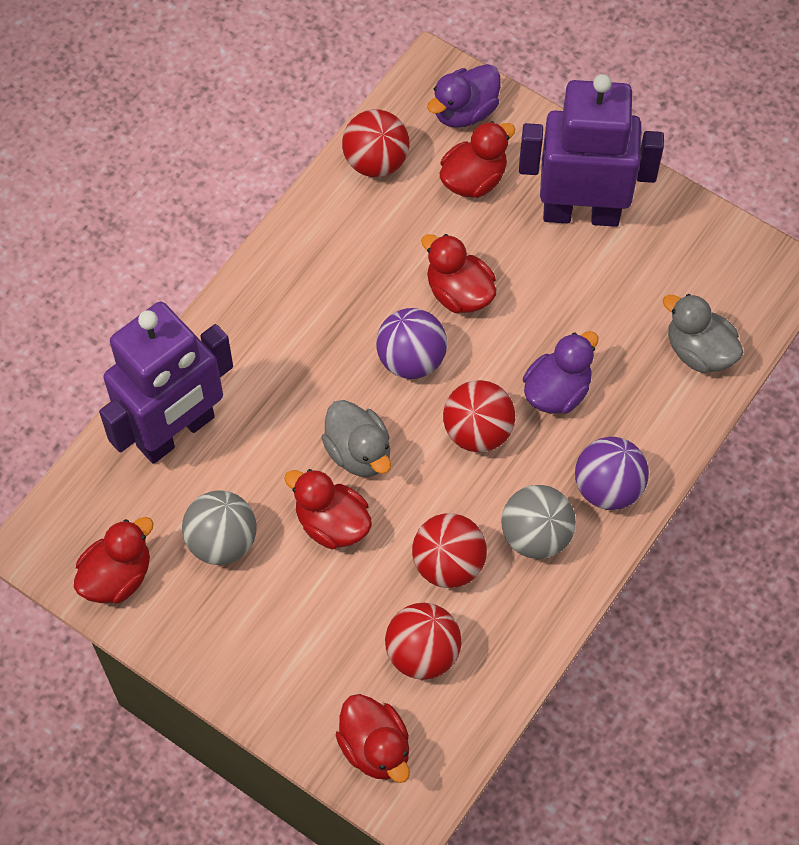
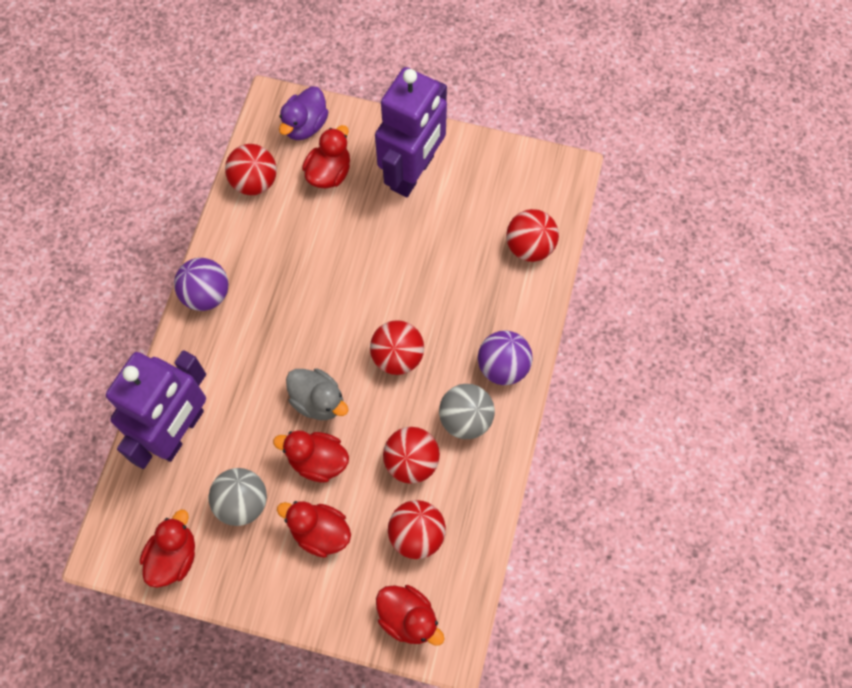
camera: 20 degrees left, 5 degrees up
purple ball [376,308,447,379] -> purple ball moved to [174,258,228,311]
red duck [421,234,496,313] -> red duck moved to [277,501,351,558]
purple robot [519,74,664,227] -> purple robot turned 135 degrees clockwise [375,67,447,197]
purple duck [523,331,598,414] -> none
grey duck [663,294,744,373] -> red ball [506,209,559,262]

